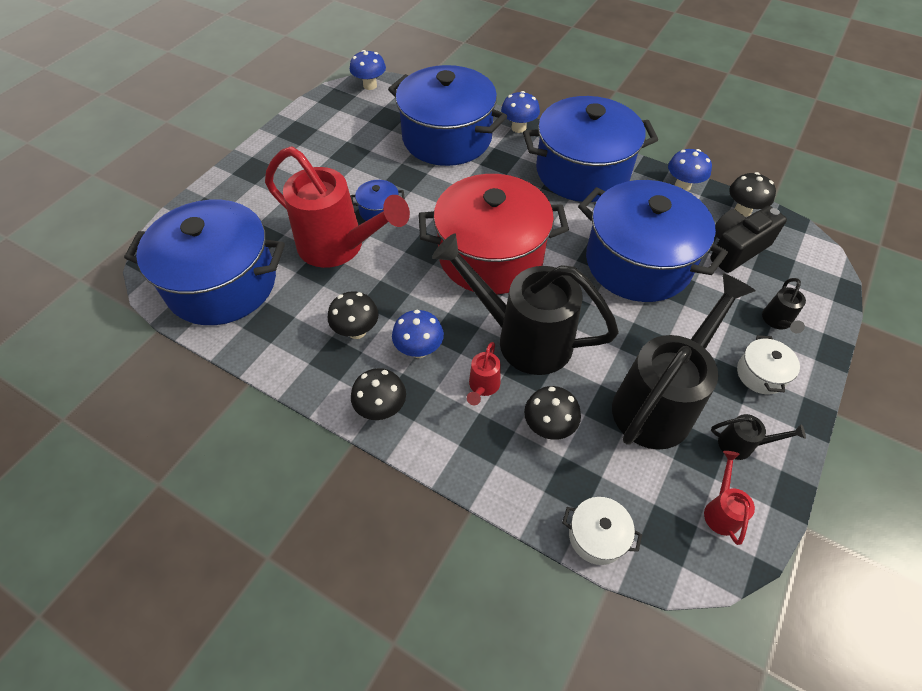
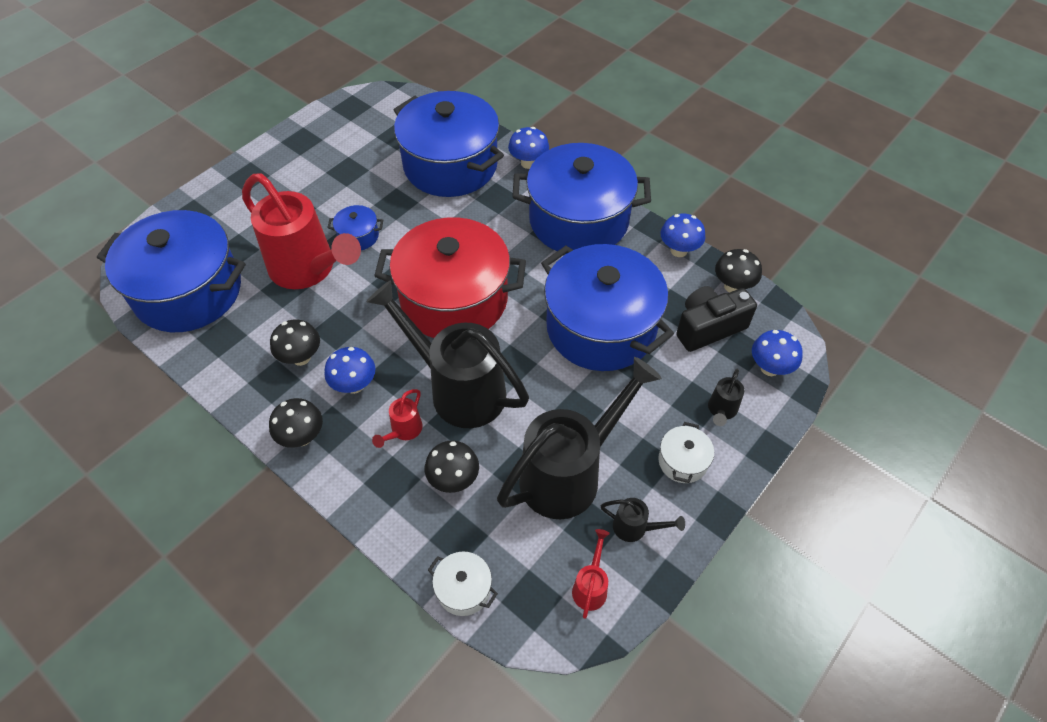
camera: 10 degrees right, 0 degrees up
blue mushroom [350,50,386,90] -> blue mushroom moved to [752,330,803,376]

